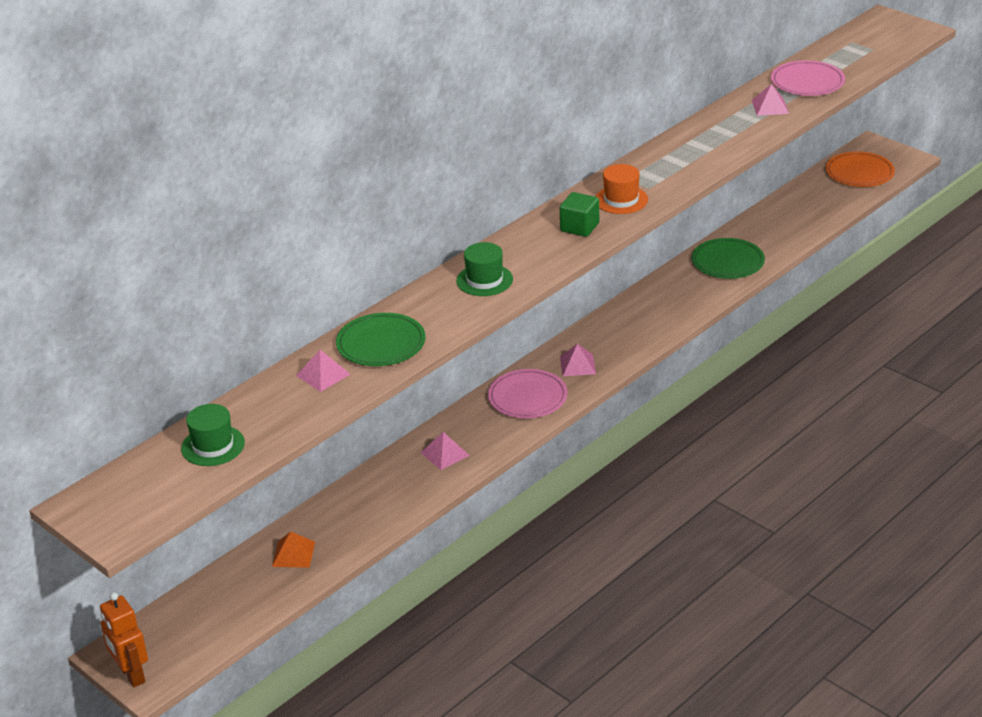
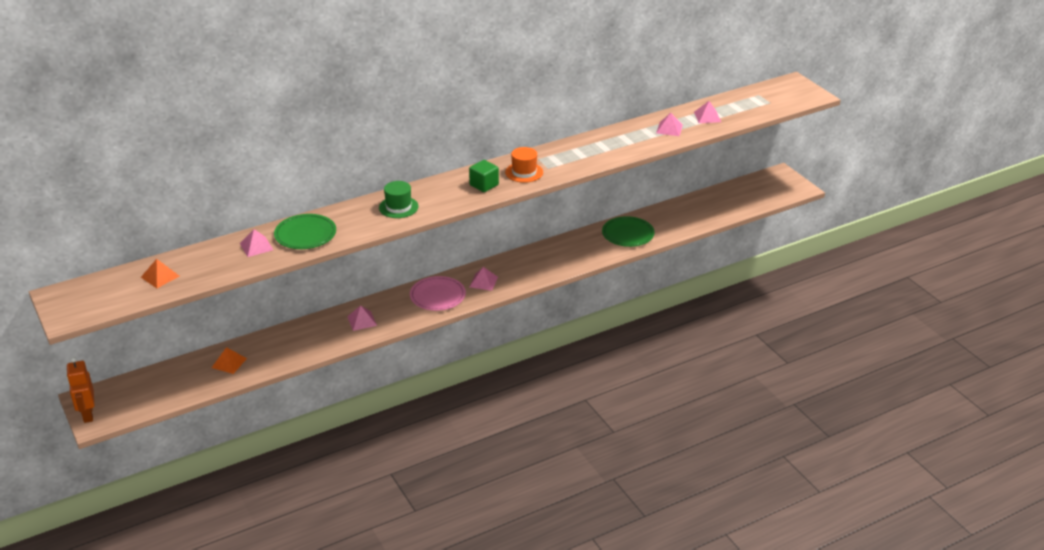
camera: 15 degrees right, 0 degrees up
green hat [181,404,245,466] -> orange pyramid [141,259,179,288]
pink plate [771,60,845,96] -> pink pyramid [694,101,721,123]
orange plate [826,152,895,187] -> none

